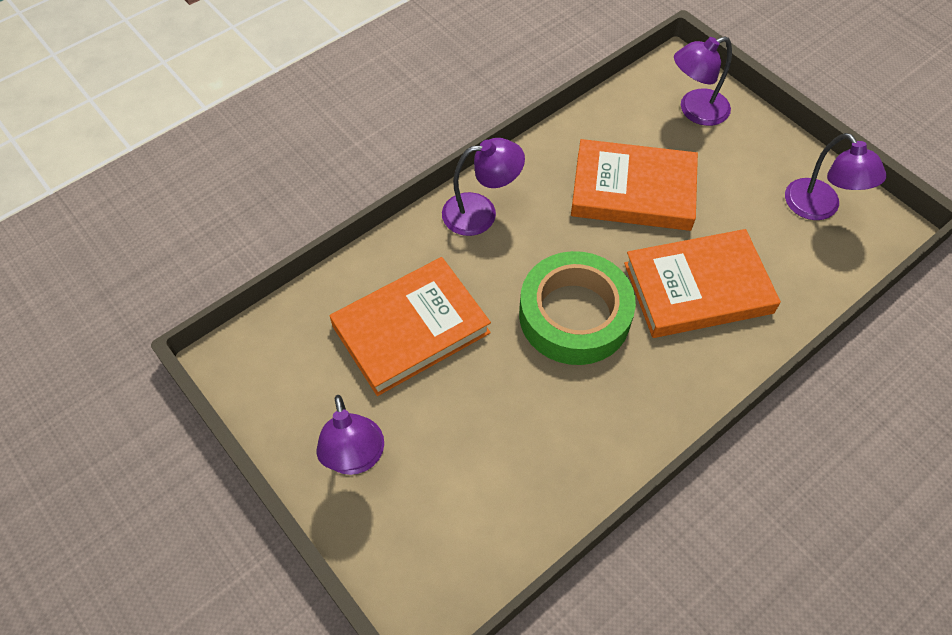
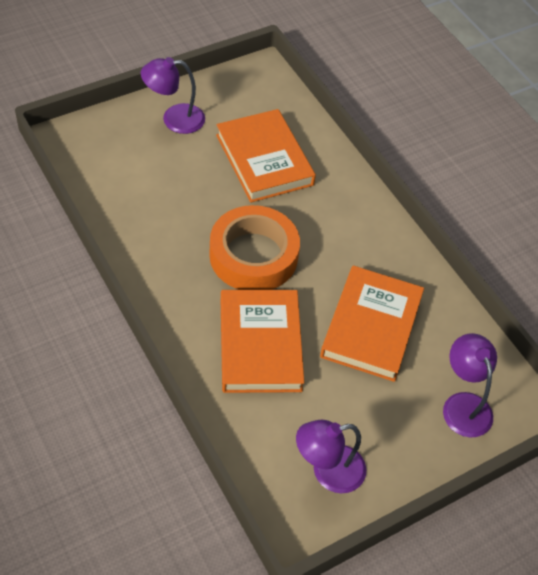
camera: 95 degrees right, 5 degrees down
purple lamp [442,138,525,236] -> none
green tape [519,251,636,365] -> orange tape [209,205,300,290]

